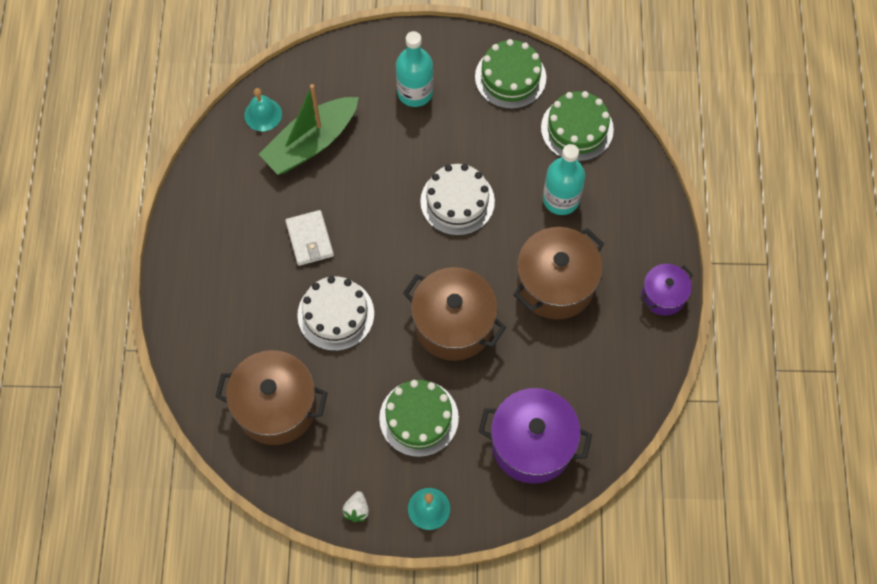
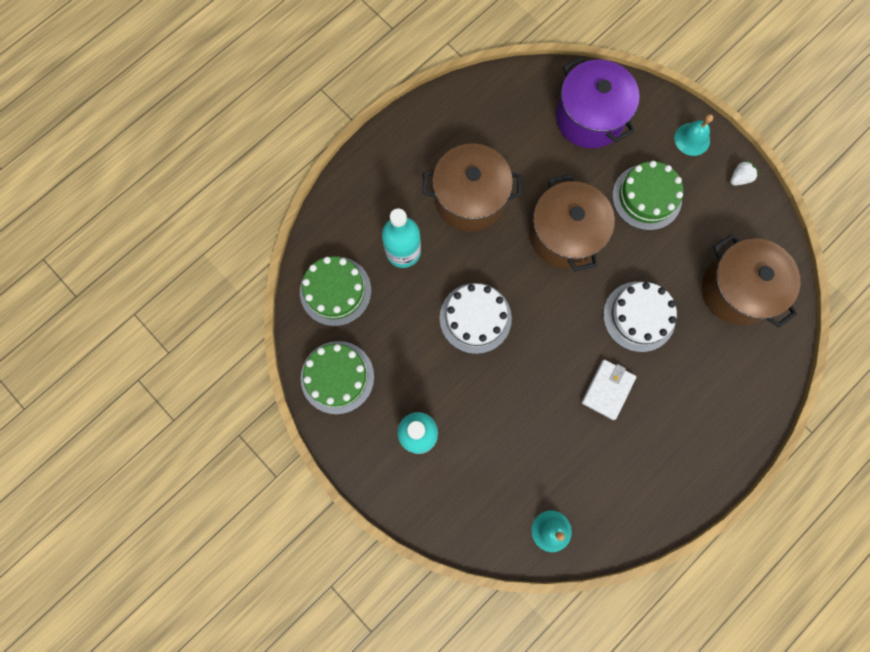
camera: 135 degrees left, 10 degrees up
green boat [259,84,359,175] -> none
purple pot [641,264,693,316] -> none

